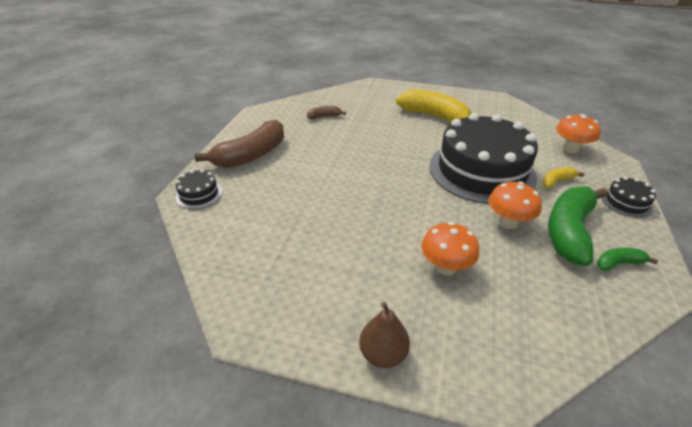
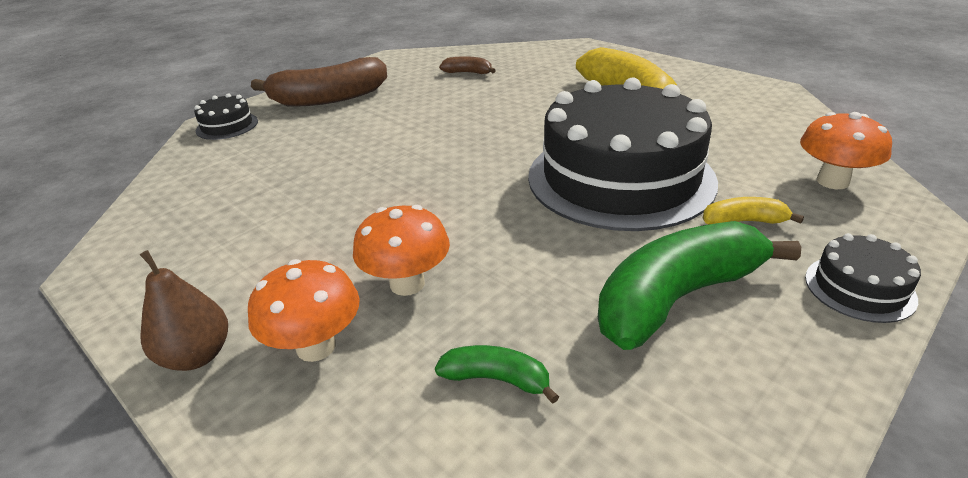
camera: 30 degrees right, 5 degrees down
orange mushroom [488,181,542,229] -> orange mushroom moved to [248,259,360,362]
green banana [597,248,658,271] -> green banana moved to [435,345,559,404]

